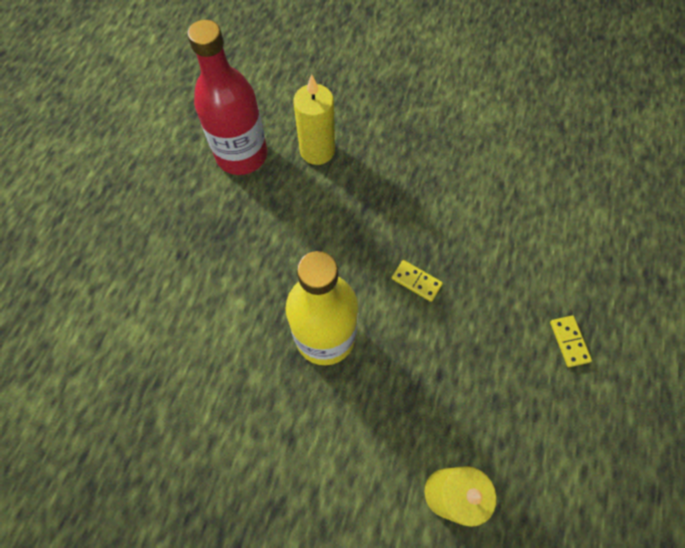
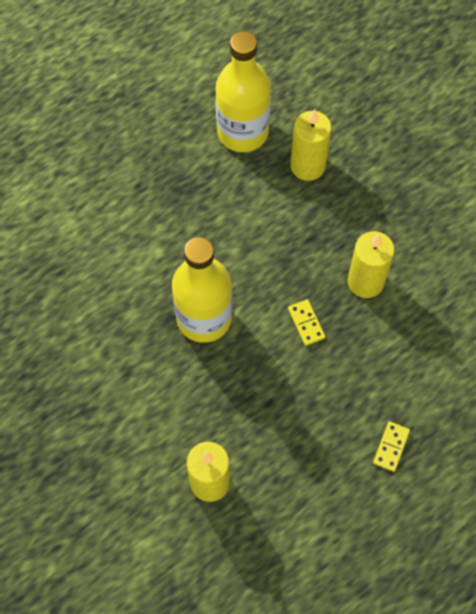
camera: 35 degrees right, 0 degrees up
red bottle [187,20,267,175] -> yellow bottle [215,31,271,152]
none -> yellow candle [348,231,395,298]

